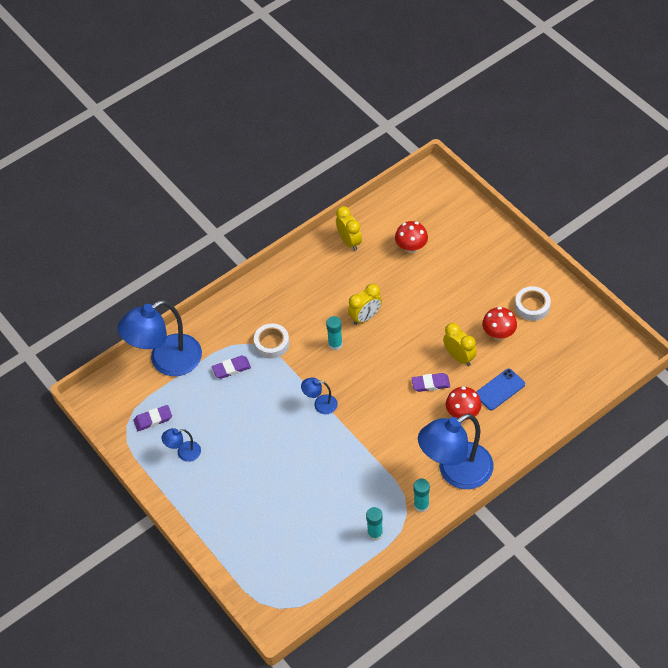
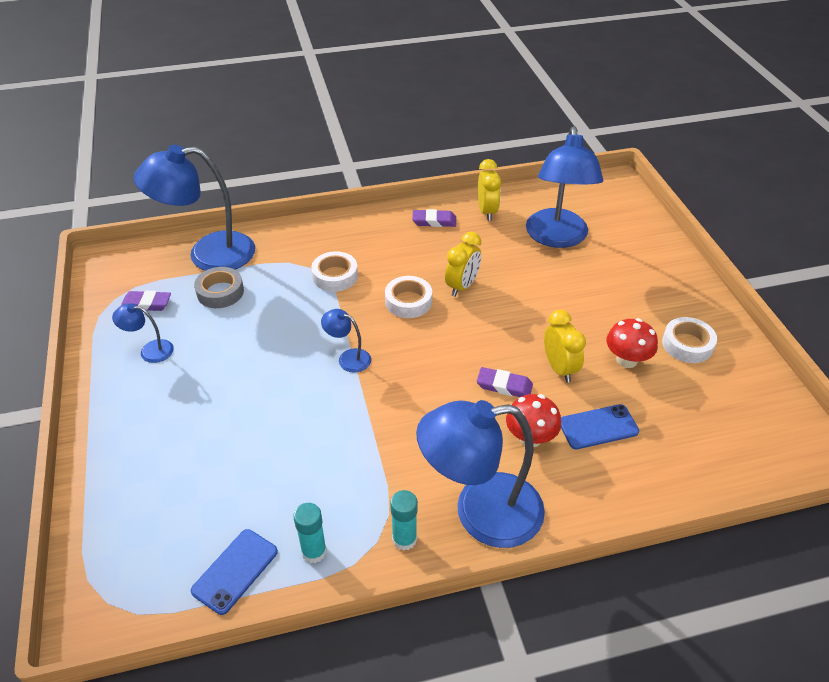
camera: 20 degrees right, 10 degrees down
purple eraser [212,356,251,379] -> purple eraser moved to [412,209,456,227]
turquoise glue stick [326,316,343,350] -> white tape [385,276,432,318]
yellow clock [348,284,382,325] -> yellow clock turned 45 degrees counterclockwise [445,232,481,297]
red mushroom [395,221,428,253] -> blue lamp [526,126,603,248]
none -> blue phone [191,529,278,615]
none -> grey tape [194,267,244,308]

